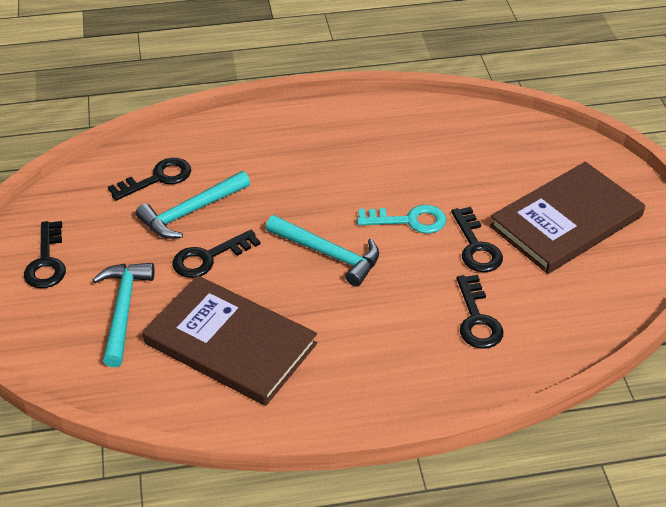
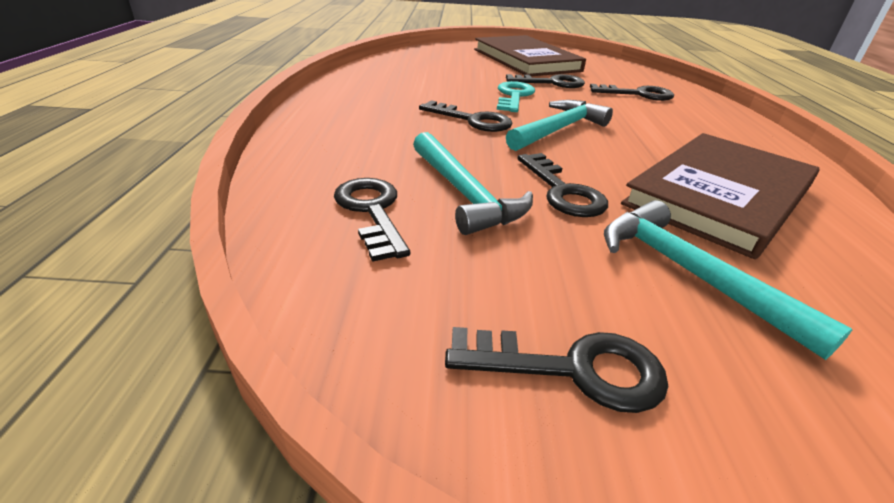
camera: 80 degrees left, 10 degrees down
turquoise hammer [93,263,155,367] -> turquoise hammer turned 45 degrees clockwise [604,200,852,360]
none -> black key [419,100,512,132]

